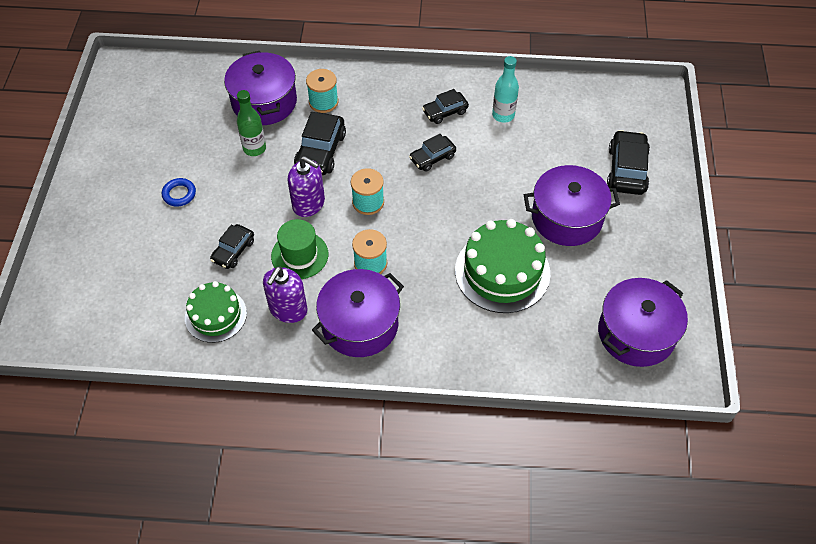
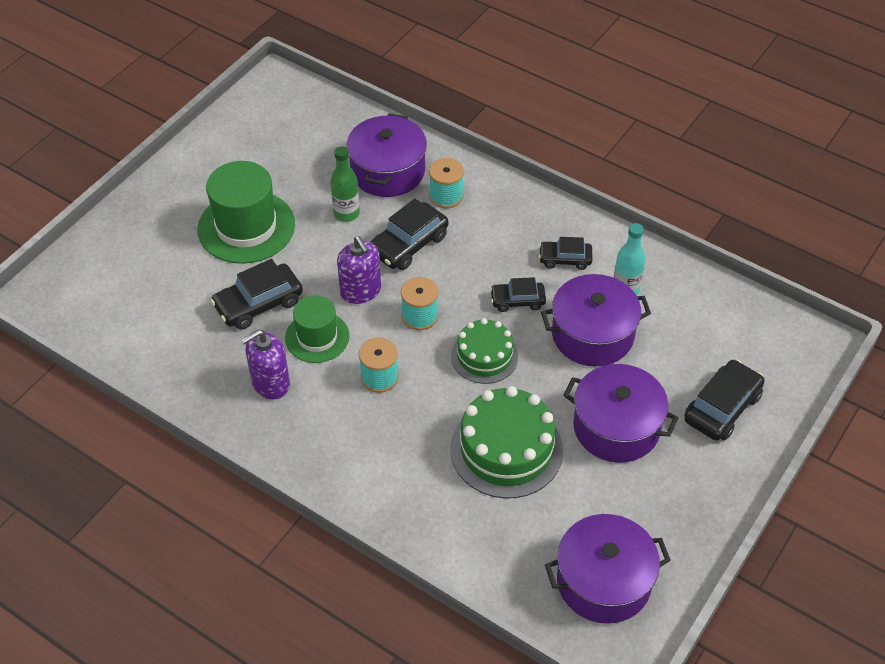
camera: 30 degrees right, 5 degrees down
blue ring [162,178,196,207] -> green hat [198,161,295,264]
green cake [185,281,247,343] -> green cake moved to [451,318,518,384]
black car [210,224,254,269] -> black car [211,259,303,330], size x1.59
purple pot [312,269,404,357] -> purple pot moved to [541,274,651,367]

